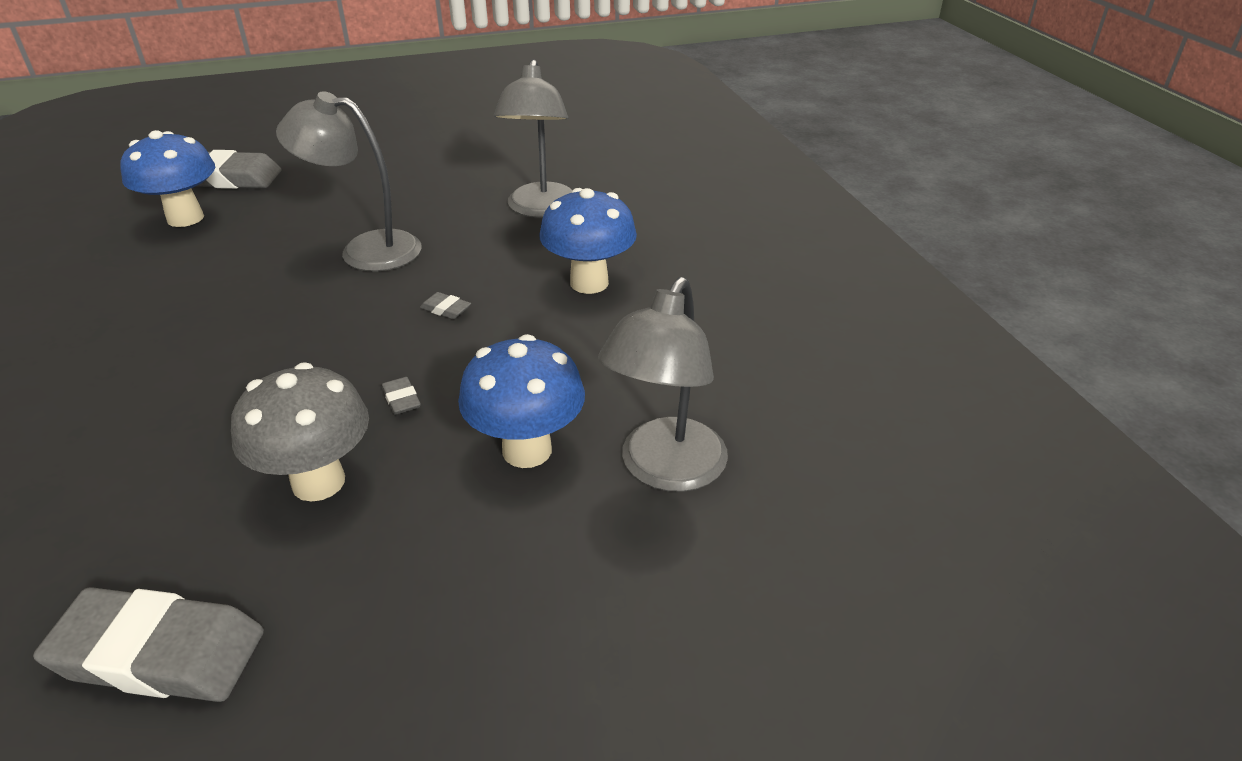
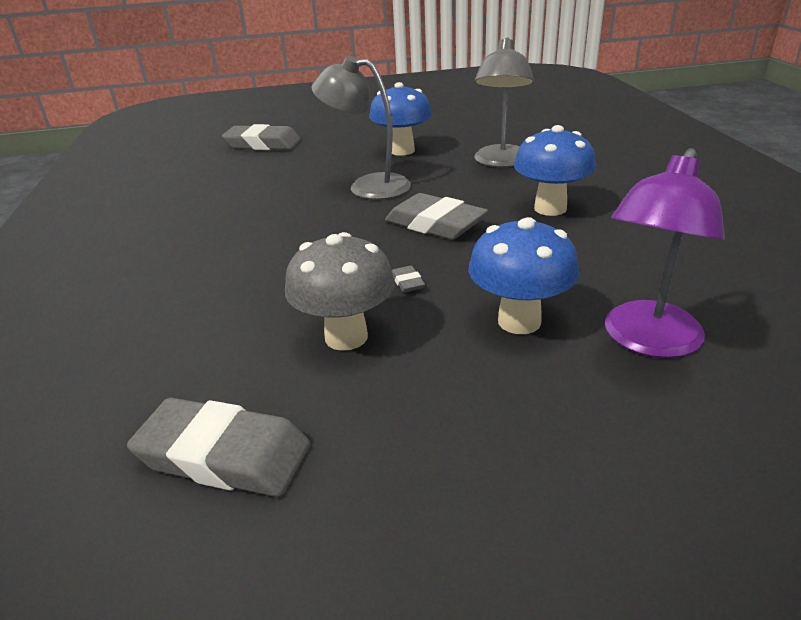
camera: 10 degrees right, 5 degrees down
blue mushroom [120,130,215,227] -> blue mushroom moved to [369,82,432,156]
grey eraser [420,292,471,319] -> grey eraser [385,193,488,240], size x2.42
grey lamp [598,277,728,492] -> purple lamp [605,148,725,358]

